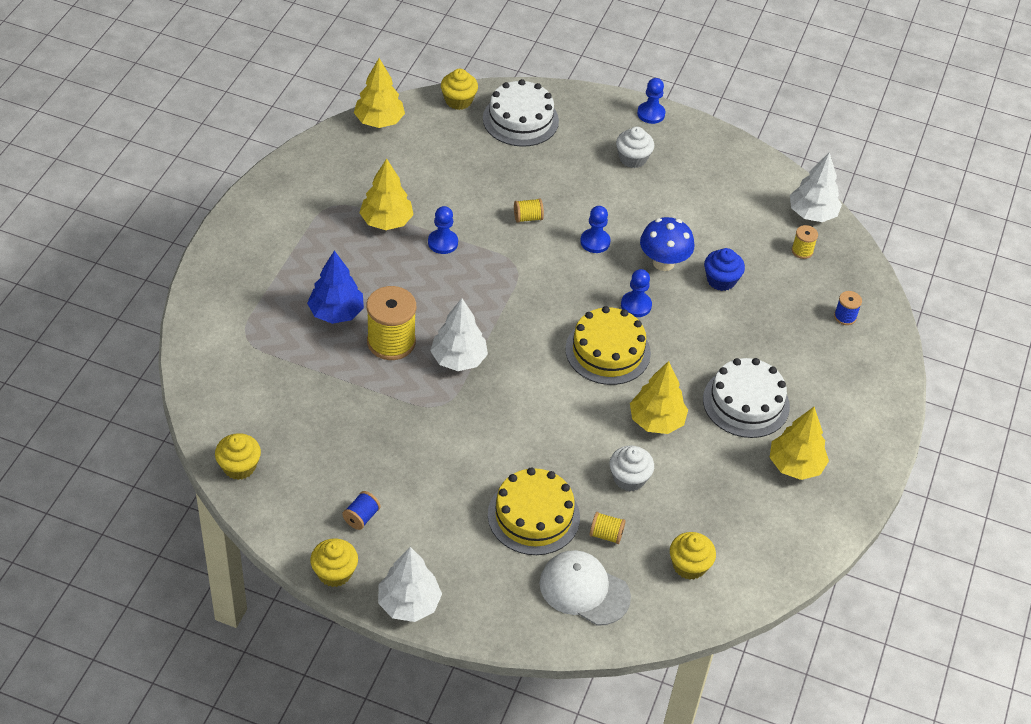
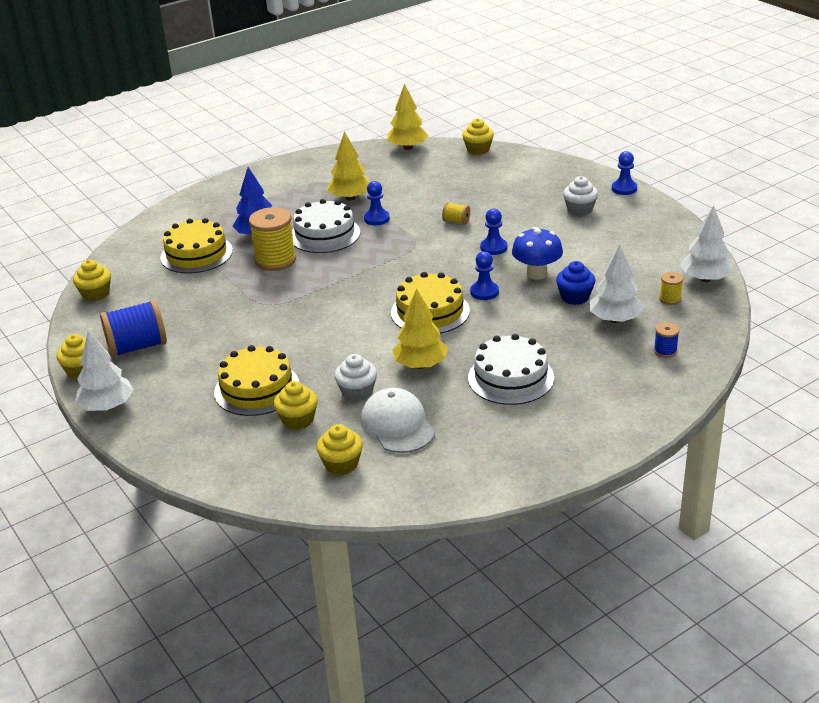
camera: 40 degrees right, 15 degrees down
blue spool [342,491,381,530] -> blue spool [100,300,167,358], size x2.08
white tree [430,298,488,371] -> white tree moved to [590,245,644,323]
white cake [483,79,559,147] -> white cake moved to [292,199,360,253]
white cap [539,550,631,626] -> white cap moved to [361,388,435,453]
yellow spool [590,512,625,544] -> yellow cupcake [274,381,318,430]
yellow tree [770,407,829,480] -> none
none -> yellow cake [160,218,233,274]

